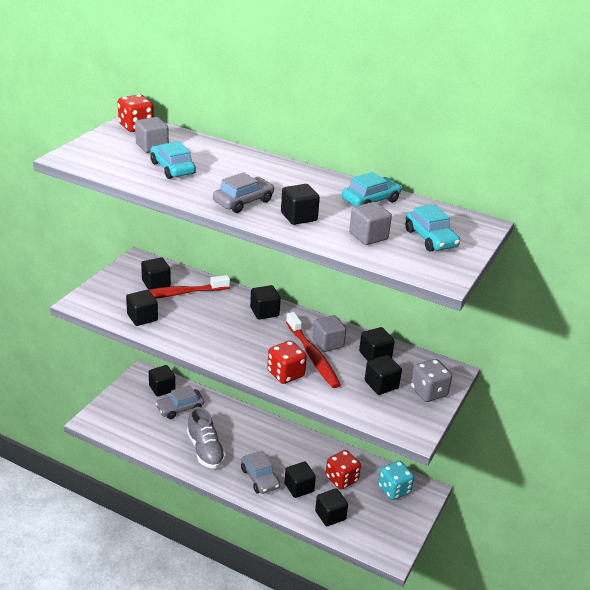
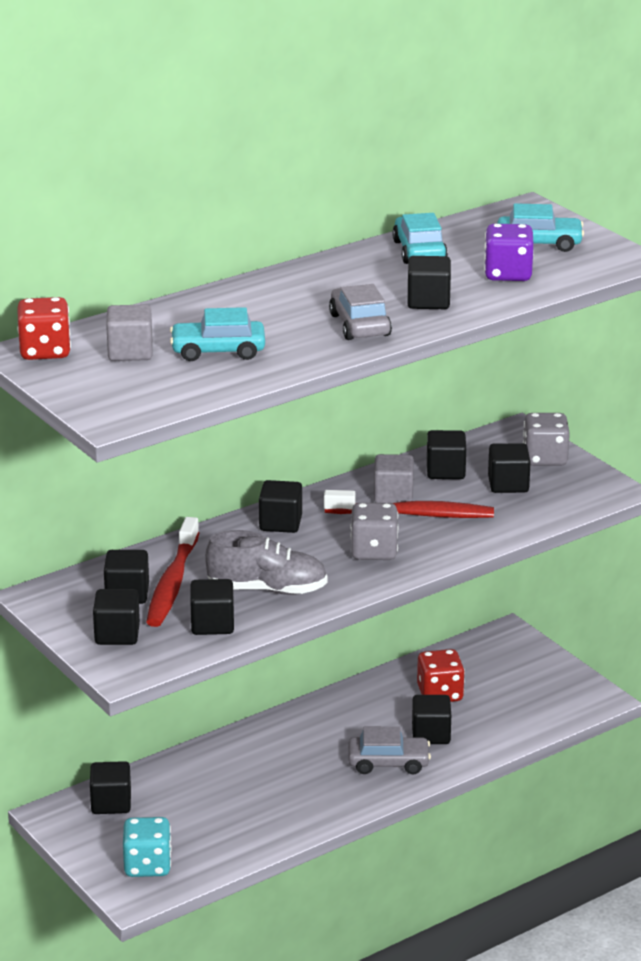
camera: 60 degrees left, 5 degrees down
grey car [155,385,204,419] -> none
grey shoe [187,407,226,468] -> grey shoe moved to [205,530,327,595]
red dice [267,341,307,384] -> none
black cube [315,488,348,526] -> black cube moved to [93,589,140,645]
grey cube [349,202,392,245] -> purple dice [484,224,534,281]
turquoise dice [378,461,414,500] -> turquoise dice moved to [123,817,172,877]
none -> grey dice [350,503,399,560]

